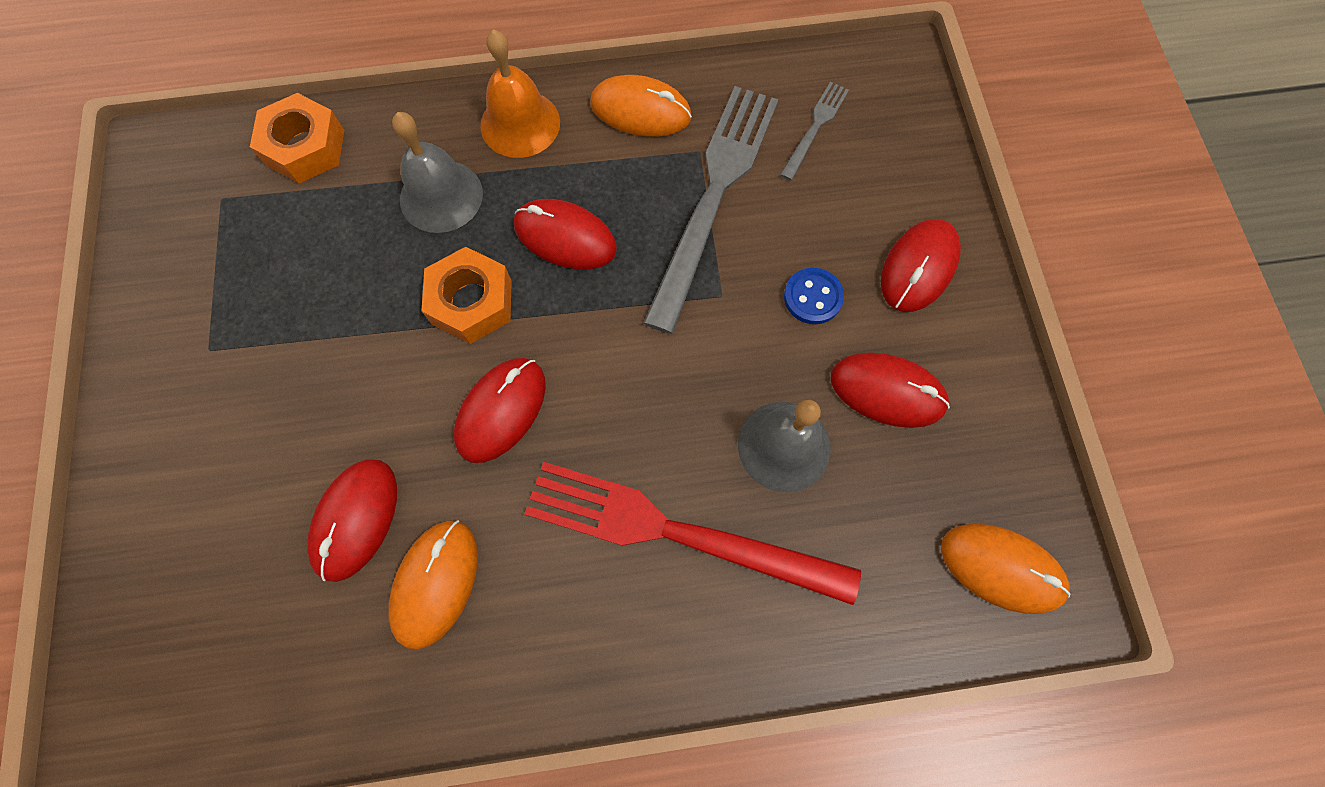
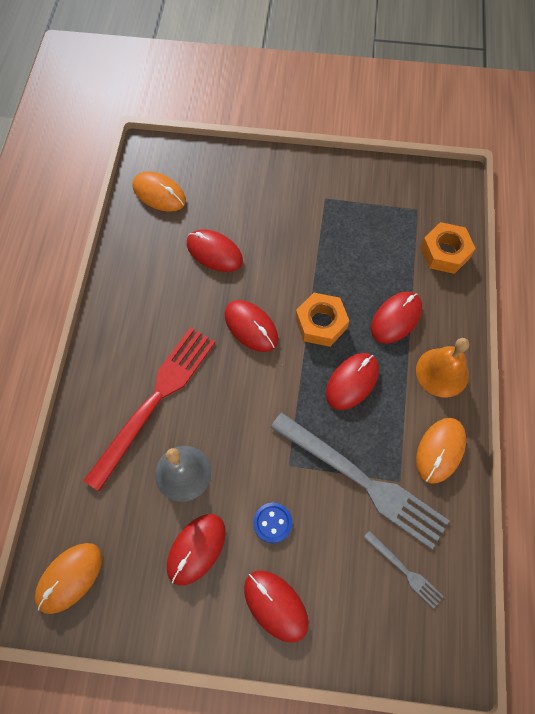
camera: 105 degrees right, 5 degrees down
orange mouse [389,520,478,650] -> orange mouse moved to [133,171,186,212]
grey bell [392,112,483,233] -> red mouse [371,292,422,344]

